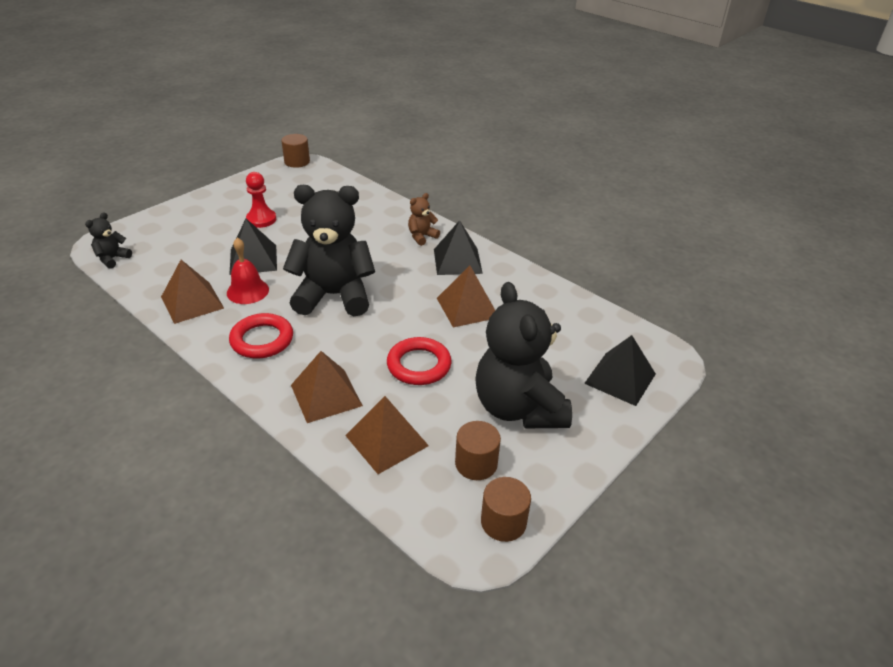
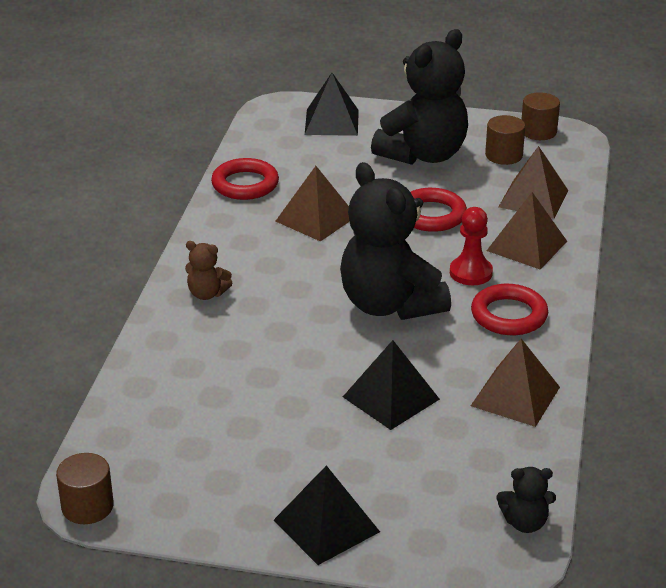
camera: 120 degrees left, 5 degrees down
red bell [227,238,269,304] -> none
red pawn [246,172,276,228] -> red pawn moved to [450,207,493,285]
black pyramid [434,220,483,275] -> black pyramid moved to [273,465,380,565]
none -> red ring [211,158,279,200]

